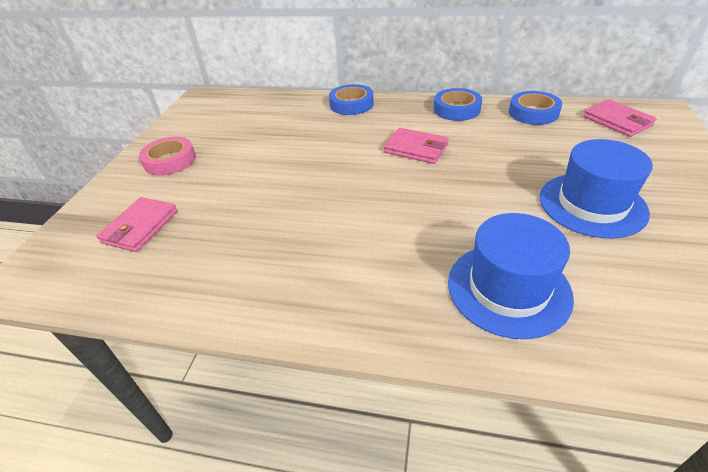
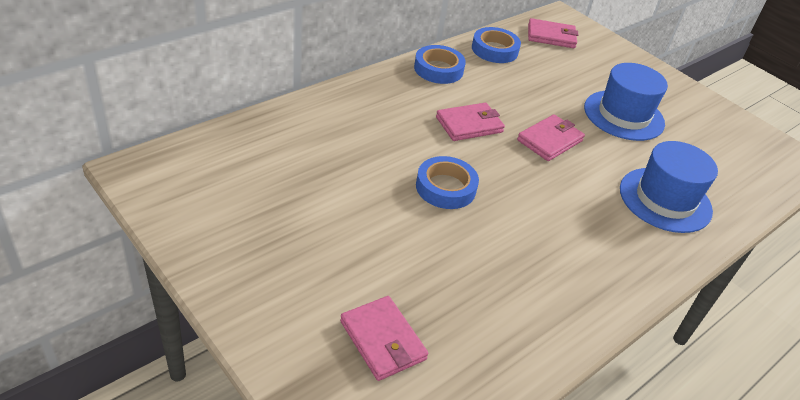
camera: 60 degrees left, 0 degrees up
pink tape [139,136,196,176] -> none
blue tape [329,84,374,115] -> blue tape moved to [416,156,479,209]
none -> pink wallet [517,114,585,161]

